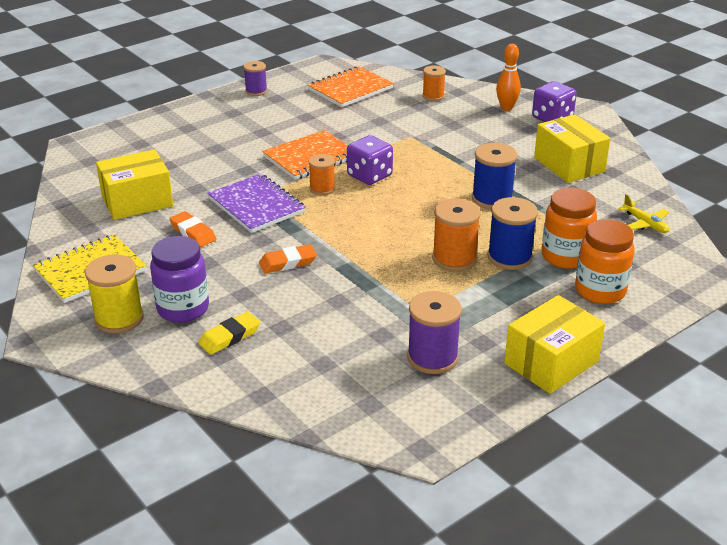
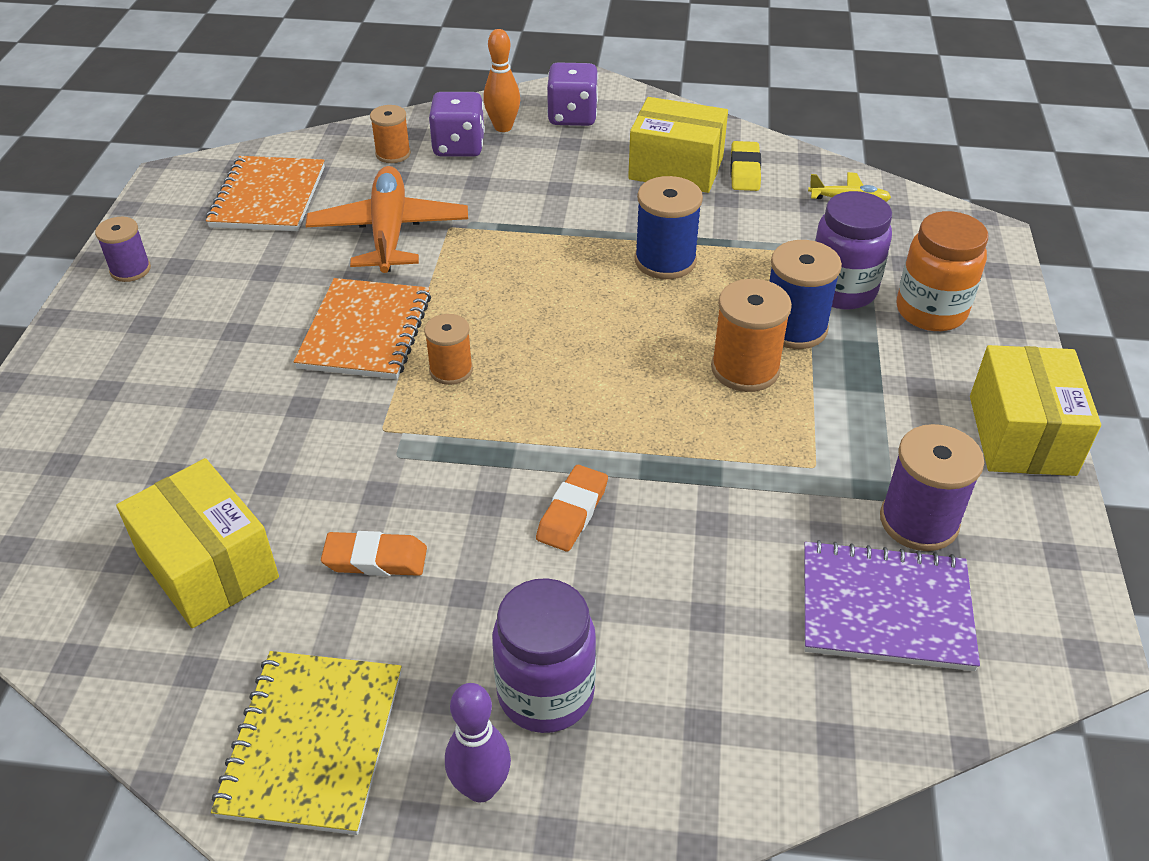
camera: 45 degrees left, 10 degrees up
yellow spool [85,254,144,334] -> purple bowling pin [445,683,511,803]
yellow box [96,149,173,220] -> yellow box turned 60 degrees counterclockwise [116,458,279,628]
yellow eraser [199,312,260,355] -> yellow eraser moved to [730,141,761,191]
purple notebook [208,174,306,233] -> purple notebook moved to [804,540,980,671]
purple dice [347,135,393,185] -> purple dice moved to [429,92,485,157]
orange jar [542,188,597,269] -> purple jar [815,191,892,309]
none -> orange plane [305,166,468,273]

